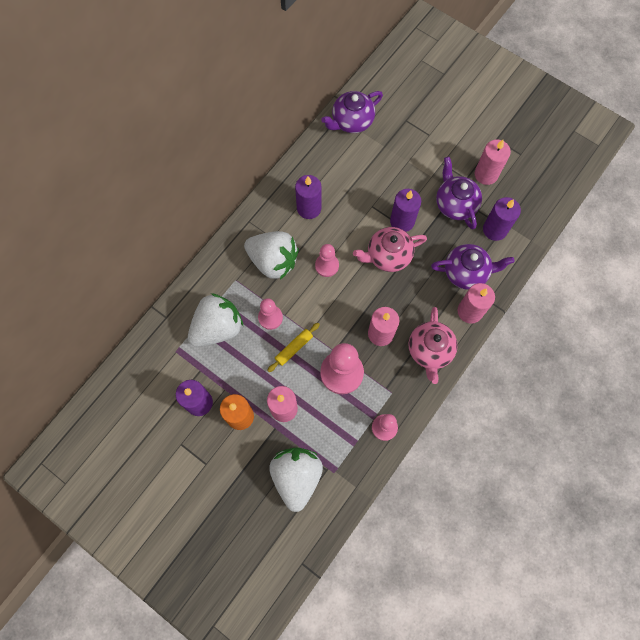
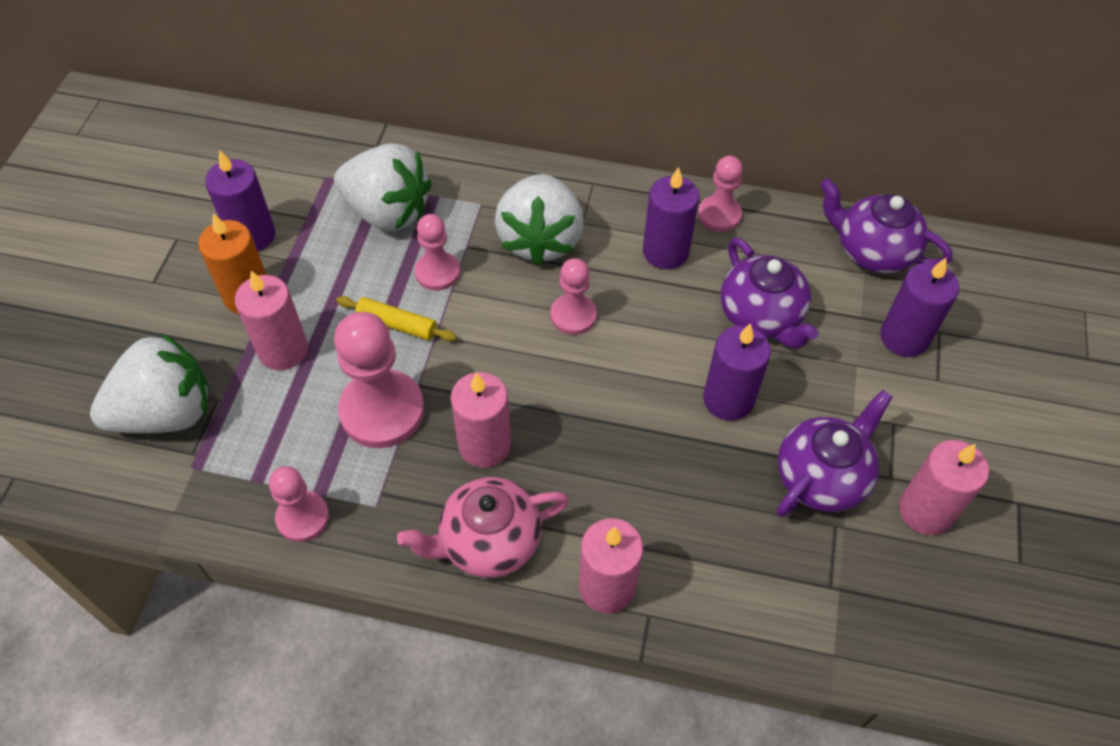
camera: 65 degrees right, 15 degrees down
pink teapot [353,227,427,272] -> none
purple teapot [431,244,515,290] -> purple teapot moved to [721,237,819,349]
purple candle [483,197,521,241] -> purple candle moved to [880,258,959,357]
none -> pink pawn [698,156,743,232]

